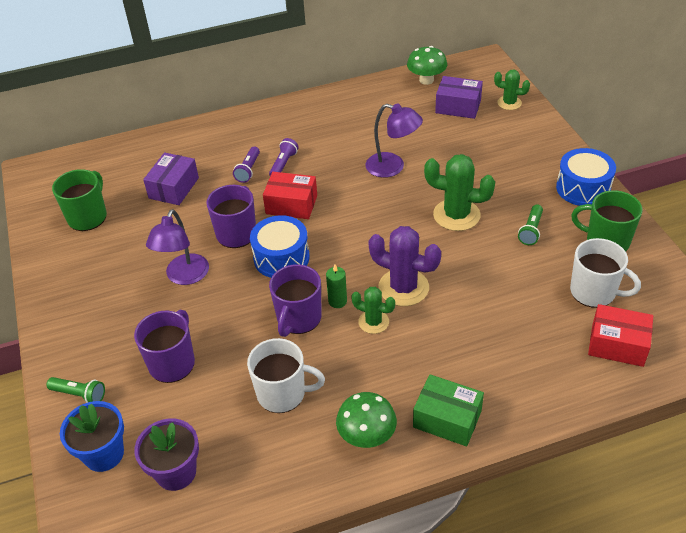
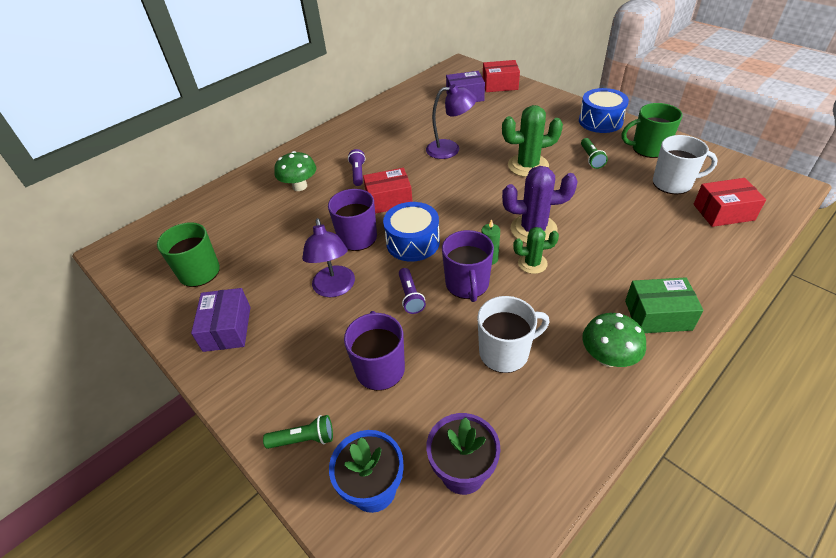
camera: 25 degrees left, 0 degrees up
purple box [143,153,199,205] -> purple box moved to [191,288,250,352]
purple flashlight [233,147,260,183] -> purple flashlight moved to [399,268,426,314]
green mushroom [407,46,447,85] -> green mushroom moved to [274,151,316,191]
green cactus [494,70,530,110] -> red box [483,60,520,92]

